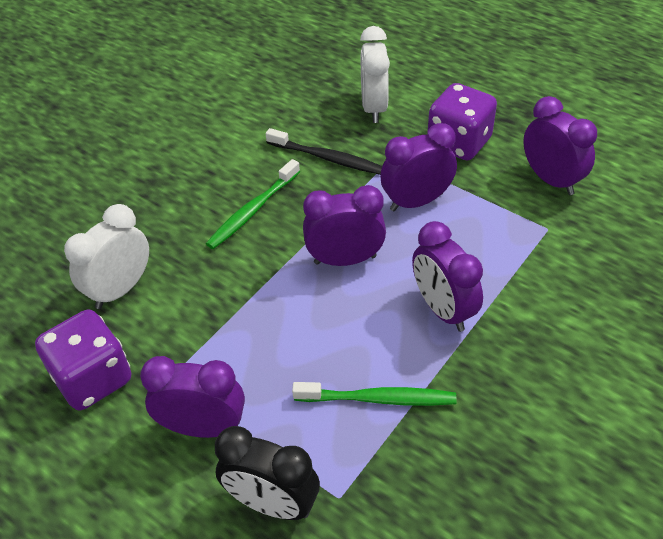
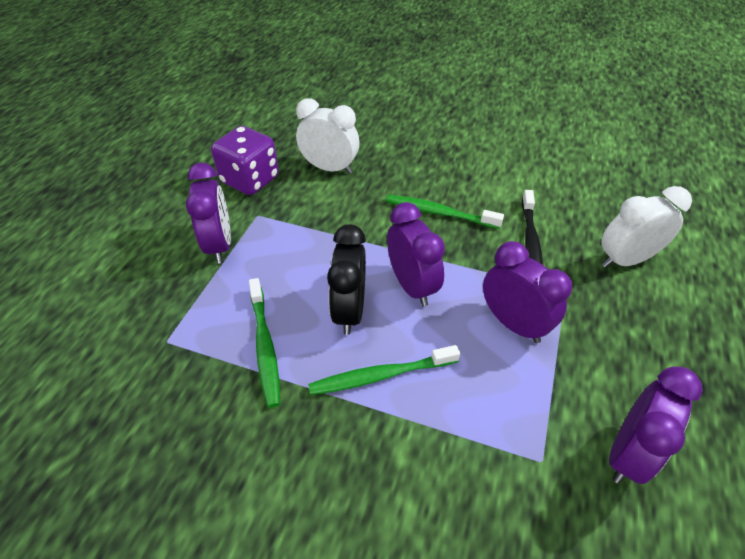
camera: 70 degrees right, 0 degrees up
black clock [215,426,320,520] -> black clock moved to [327,224,366,335]
purple clock [412,221,483,332] -> green toothbrush [308,345,460,395]
purple dice [427,83,497,160] -> none

